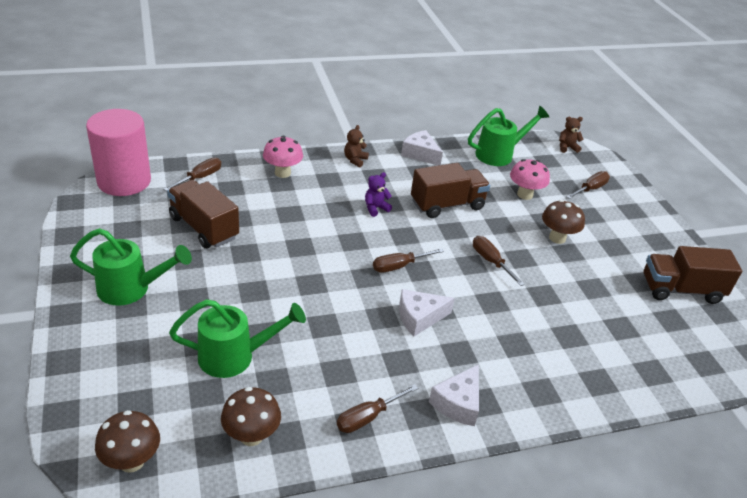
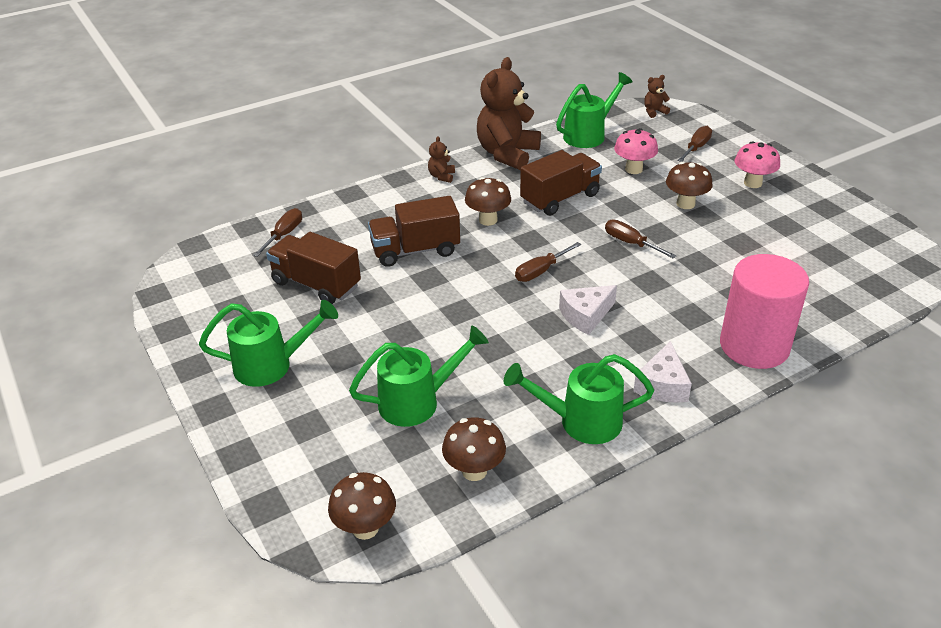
camera: 10 degrees left, 0 degrees up
pink cylinder [86,109,151,196] -> pink cylinder moved to [720,254,809,369]
pink mushroom [263,136,303,178] -> pink mushroom moved to [735,141,780,188]
brown screwdriver [337,384,418,433] -> green watering can [504,354,654,444]
purple teddy bear [365,172,392,217] -> brown mushroom [465,177,511,226]
white cheese [401,130,443,165] -> brown teddy bear [477,57,541,170]
brown truck [644,246,742,304] -> brown truck moved to [368,196,460,267]

